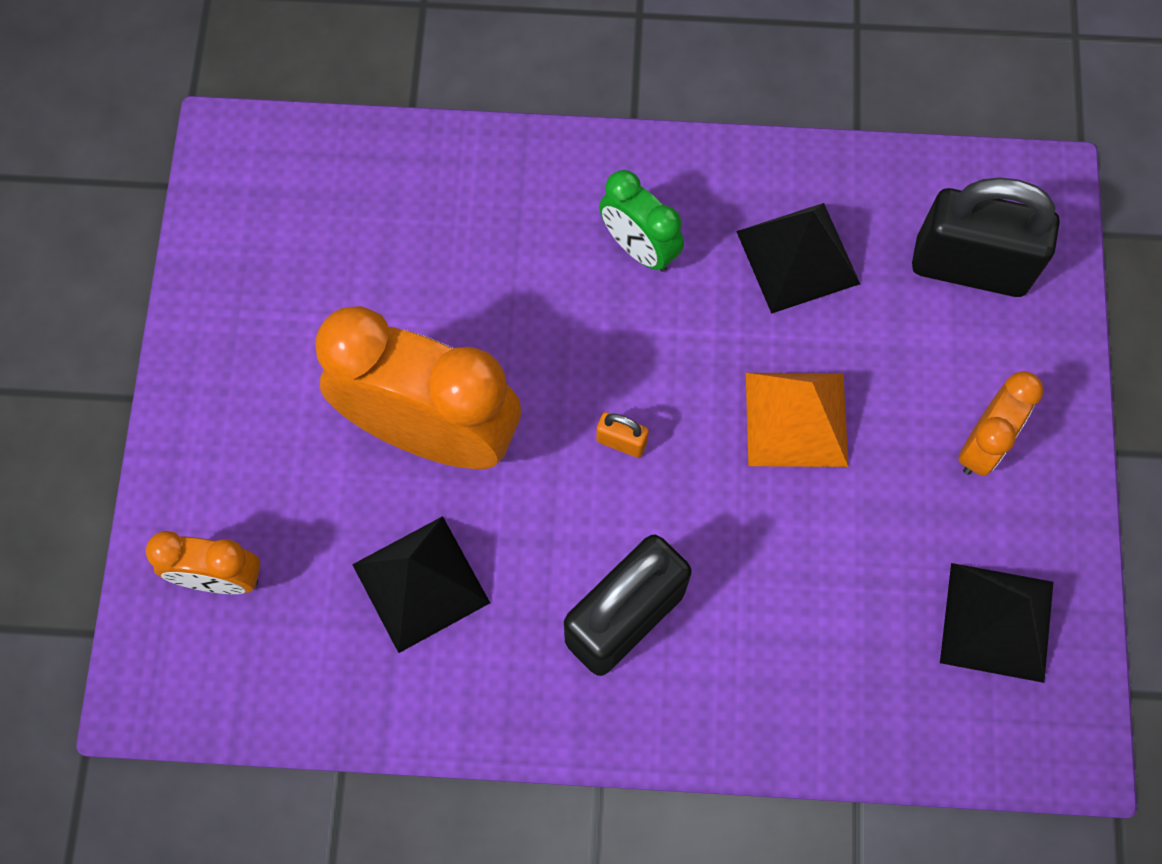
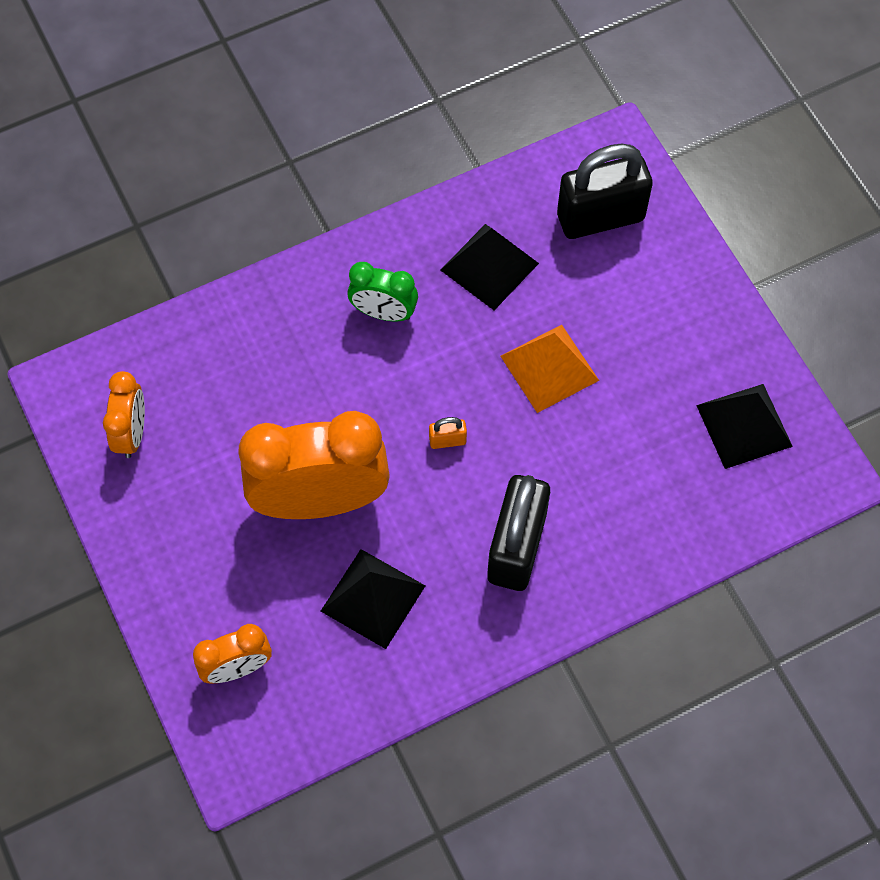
camera: 30 degrees left, 5 degrees down
orange clock [958,371,1043,476] -> orange clock moved to [103,371,145,458]

